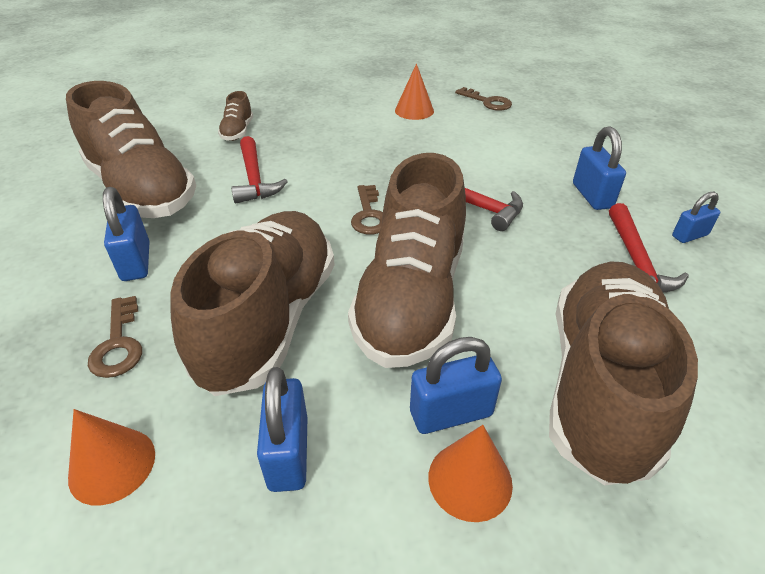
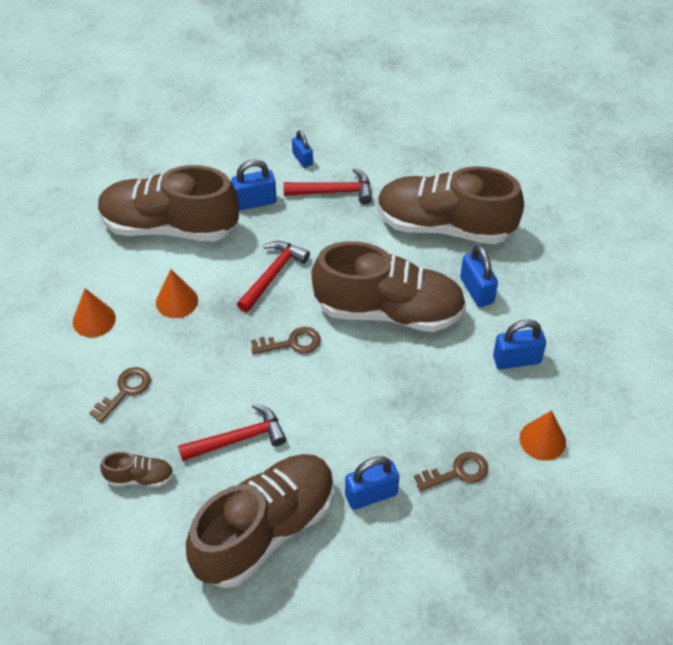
camera: 95 degrees left, 10 degrees up
brown shoe [170,211,335,396] -> brown shoe moved to [98,165,239,242]
orange cone [428,425,513,522] -> orange cone moved to [156,269,198,318]
brown key [455,87,512,111] -> brown key moved to [90,367,151,423]

